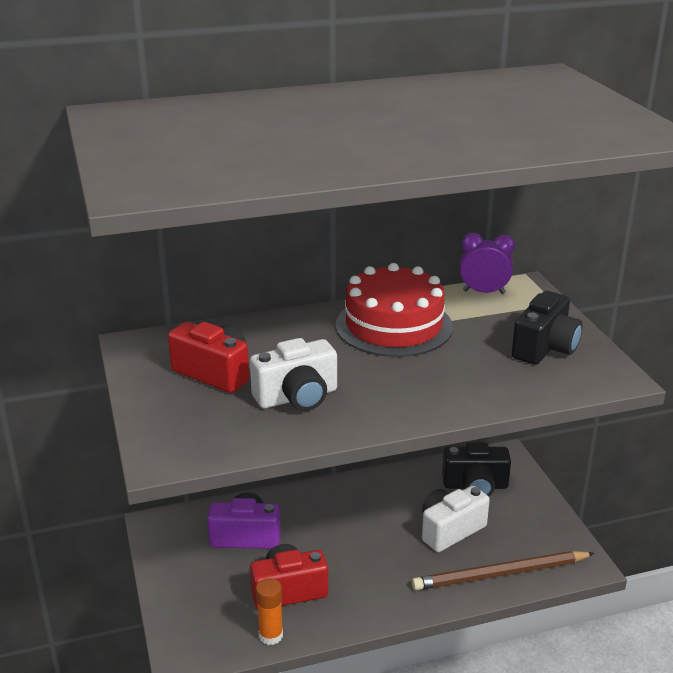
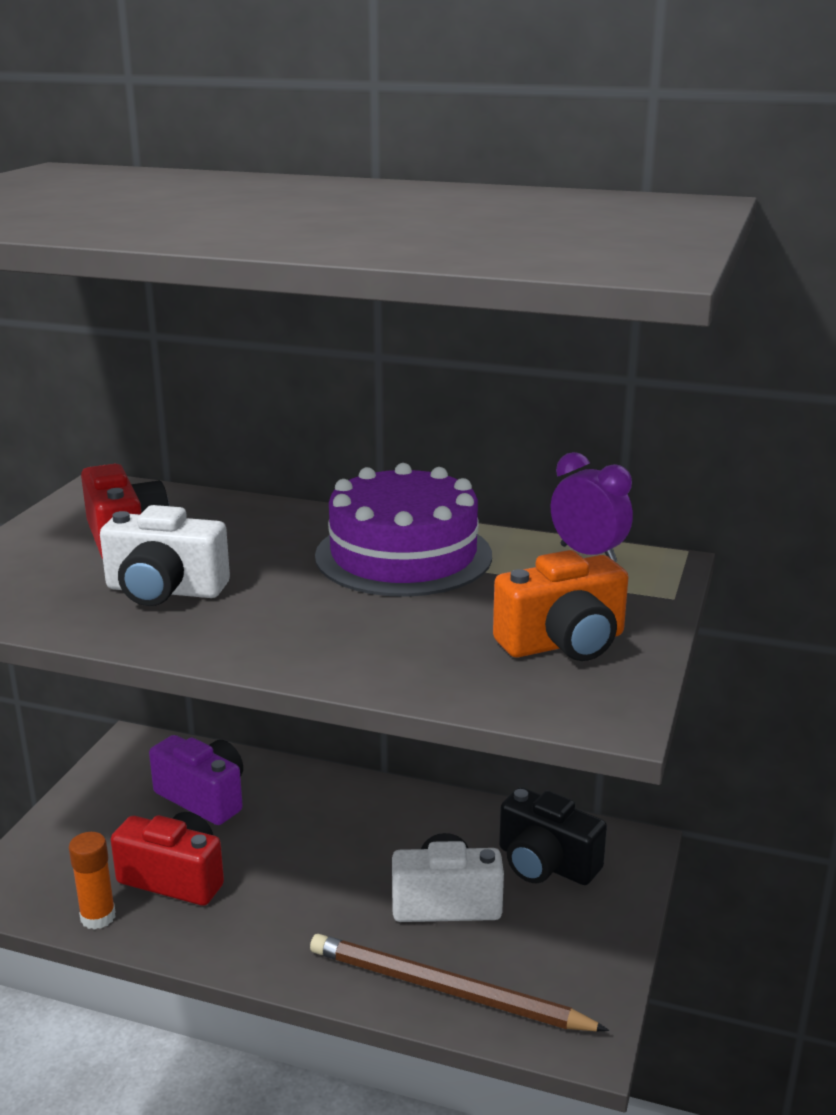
camera: 35 degrees right, 5 degrees down
red cake [336,263,453,357] -> purple cake [315,463,492,597]
black camera [512,291,583,365] -> orange camera [493,550,628,661]

